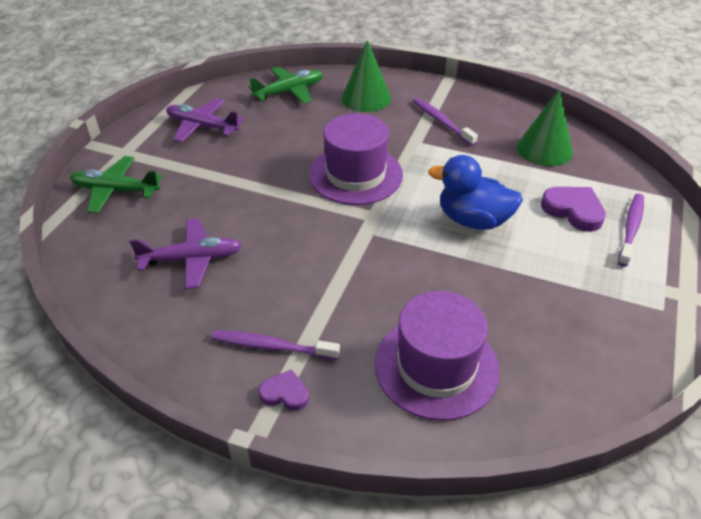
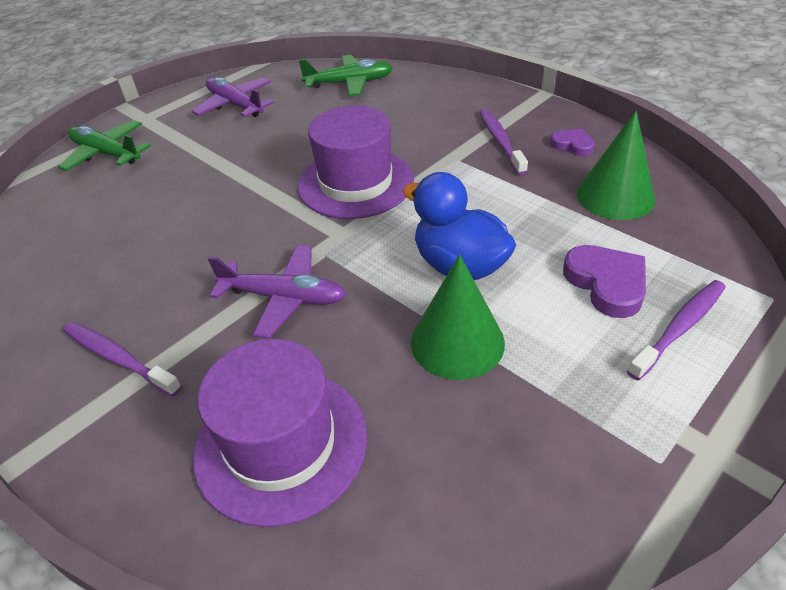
camera: 25 degrees right, 0 degrees up
purple plane [129,218,242,289] -> purple plane moved to [208,245,347,339]
purple heart [259,369,309,411] -> purple heart moved to [550,128,595,156]
green cone [342,40,391,112] -> green cone moved to [411,255,505,380]

